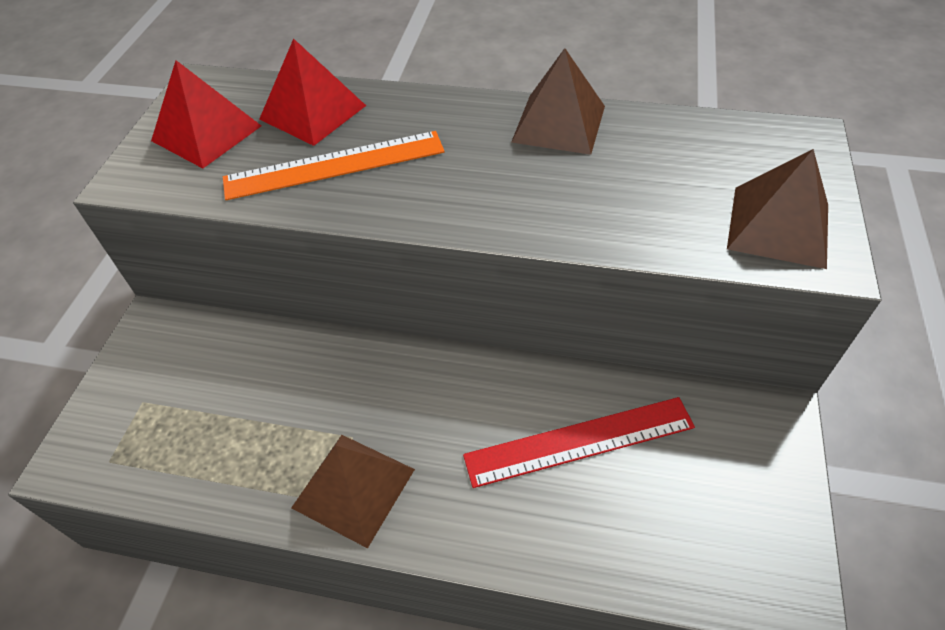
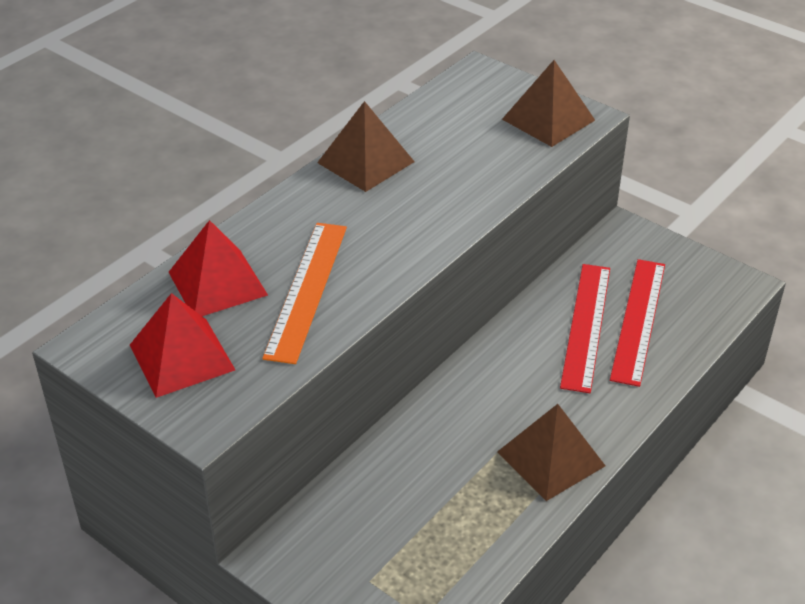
camera: 65 degrees left, 10 degrees down
none -> red ruler [610,259,665,387]

